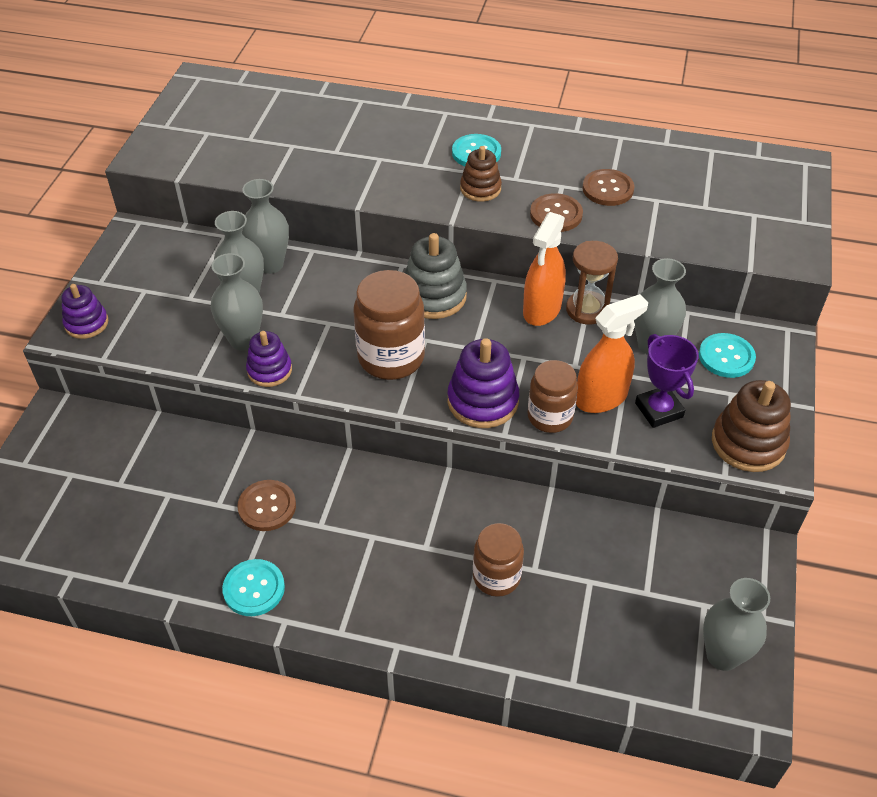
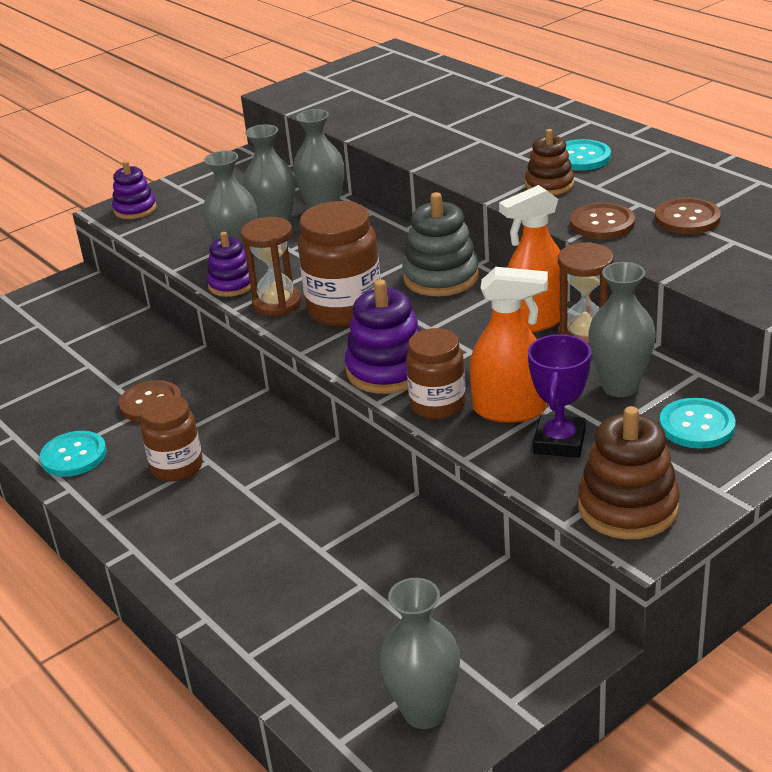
camera: 40 degrees right, 15 degrees down
brown jar [473,523,524,597] -> brown jar moved to [141,395,203,482]
none -> brown hourglass [241,217,302,316]

